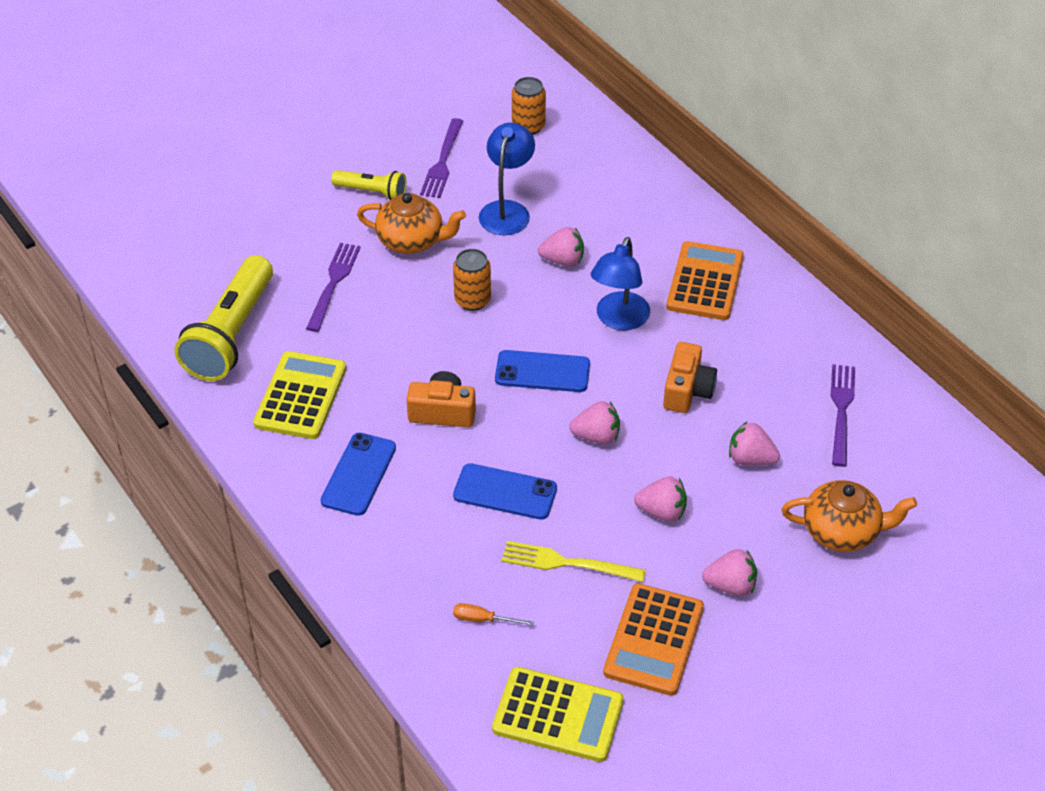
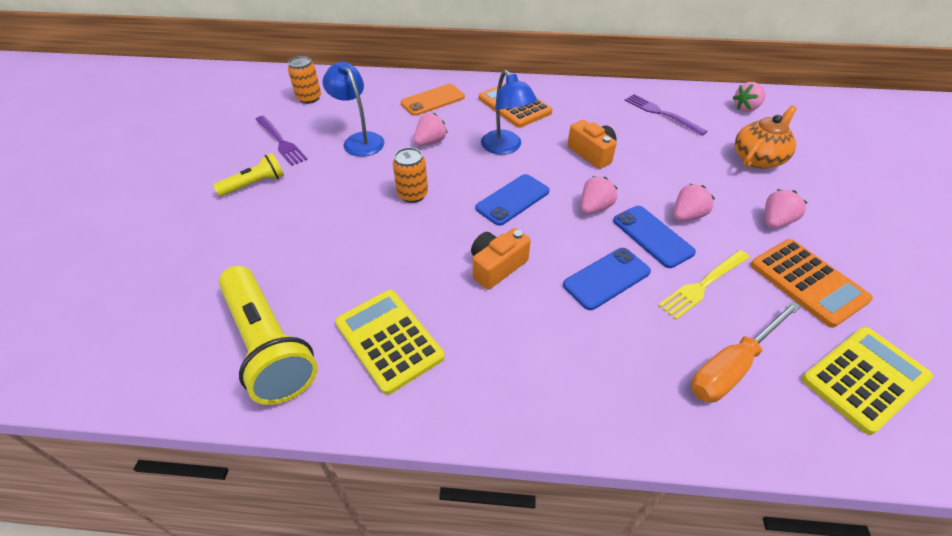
camera: 50 degrees left, 0 degrees up
purple fork [306,243,361,332] -> none
blue phone [321,433,396,516] -> blue phone moved to [613,206,696,268]
orange teapot [357,193,466,254] -> none
orange screwdriver [453,603,534,626] -> orange screwdriver [691,301,801,402], size x2.14
pink strawberry [729,422,780,466] -> pink strawberry moved to [733,82,766,112]
none -> orange phone [401,84,465,116]

